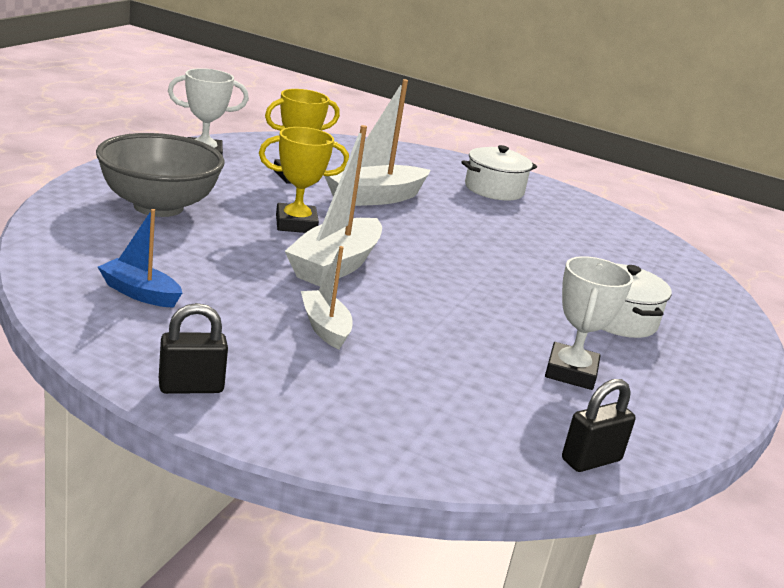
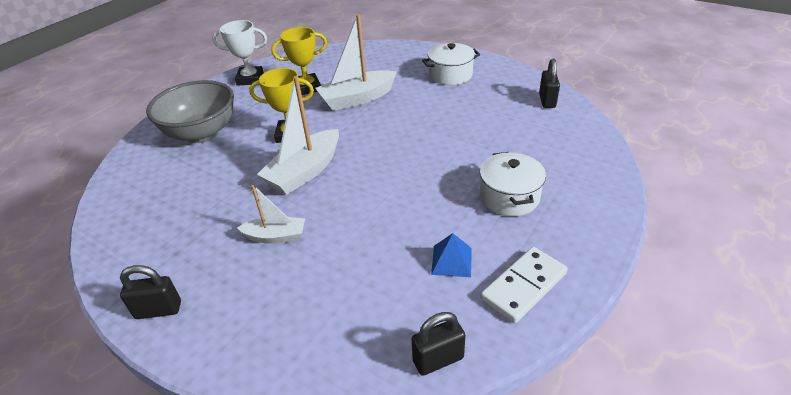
camera: 15 degrees right, 15 degrees up
blue boat [98,209,182,308] -> none
white boat [301,246,353,349] -> white boat turned 105 degrees clockwise [237,185,305,244]
white trophy [545,256,633,390] -> blue pyramid [431,233,472,277]
none -> white domino [480,247,568,323]
none -> black padlock [539,59,560,108]

